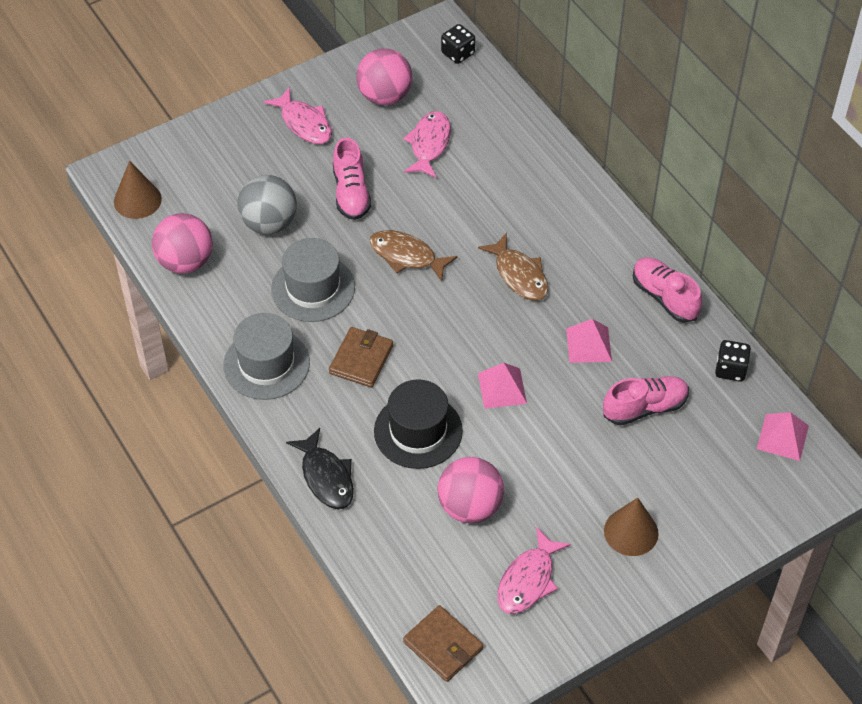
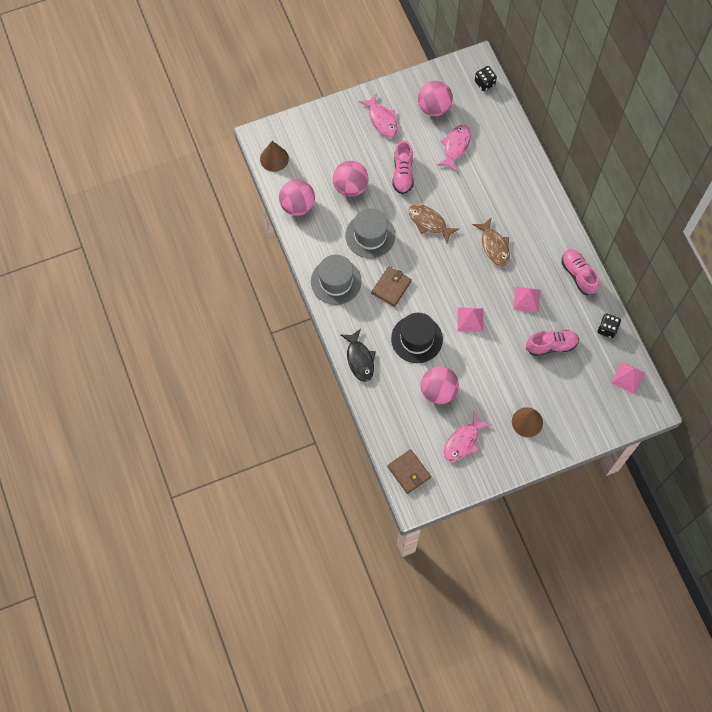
camera: 10 degrees right, 15 degrees up
grey ball [237,175,297,234] -> pink ball [333,161,368,197]

